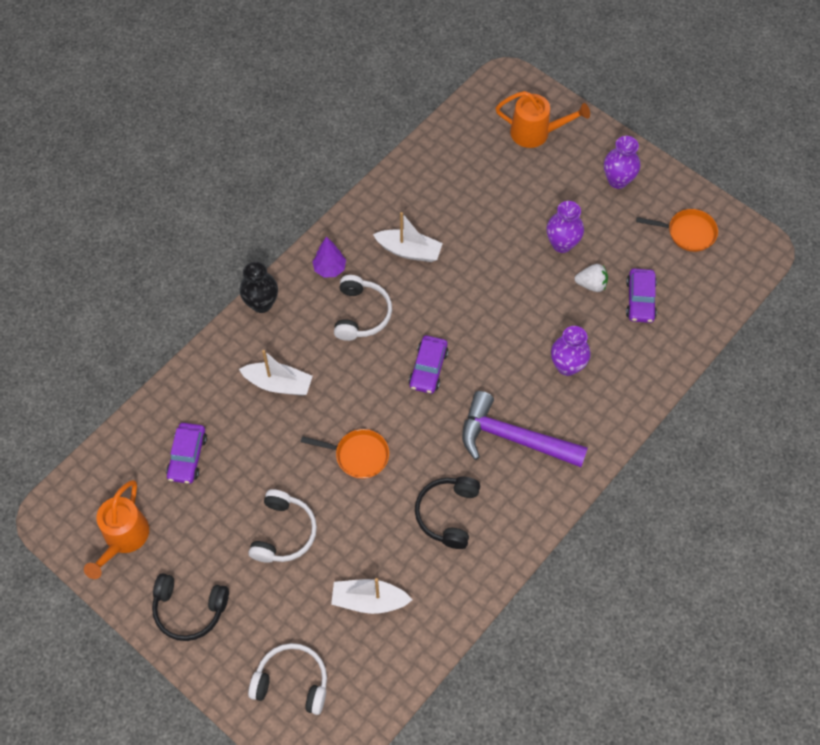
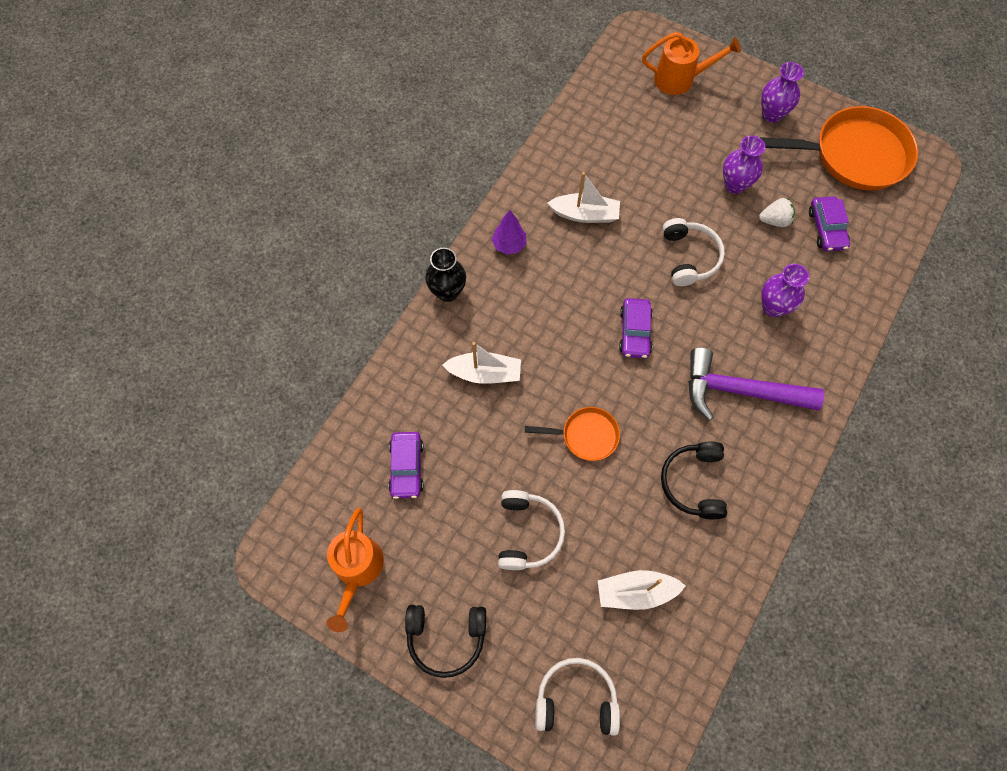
camera: 10 degrees left, 5 degrees up
white headphones [334,275,392,341] -> white headphones moved to [662,218,725,286]
orange pan [636,209,718,252] -> orange pan [759,106,918,191], size x1.97

